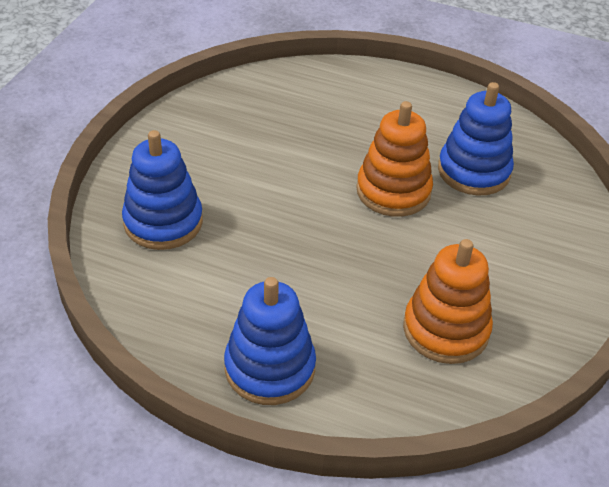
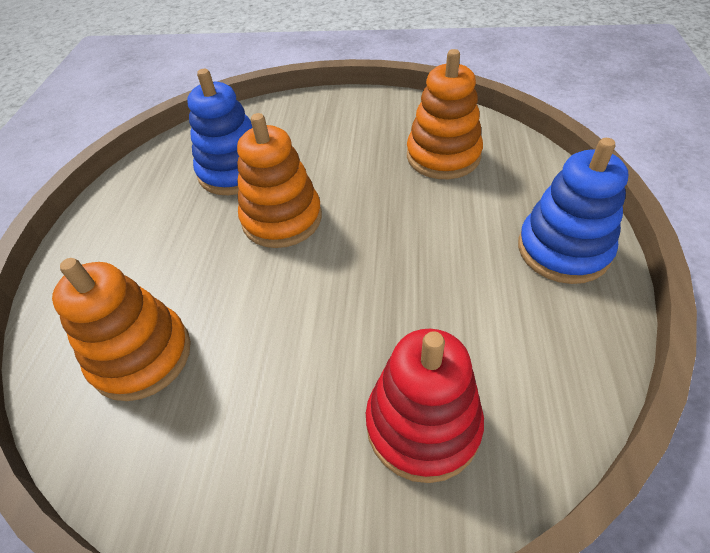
camera: 100 degrees left, 5 degrees up
blue stacking toy [122,130,203,250] -> red stacking toy [366,329,484,483]
none -> orange stacking toy [52,258,191,401]

